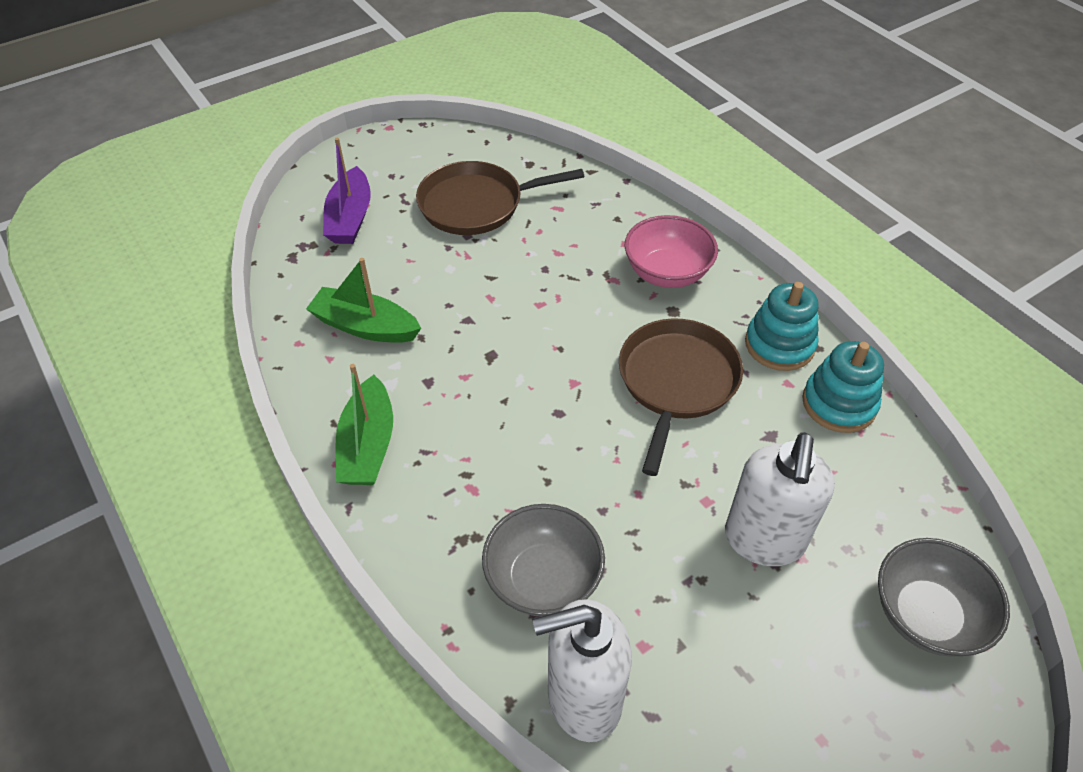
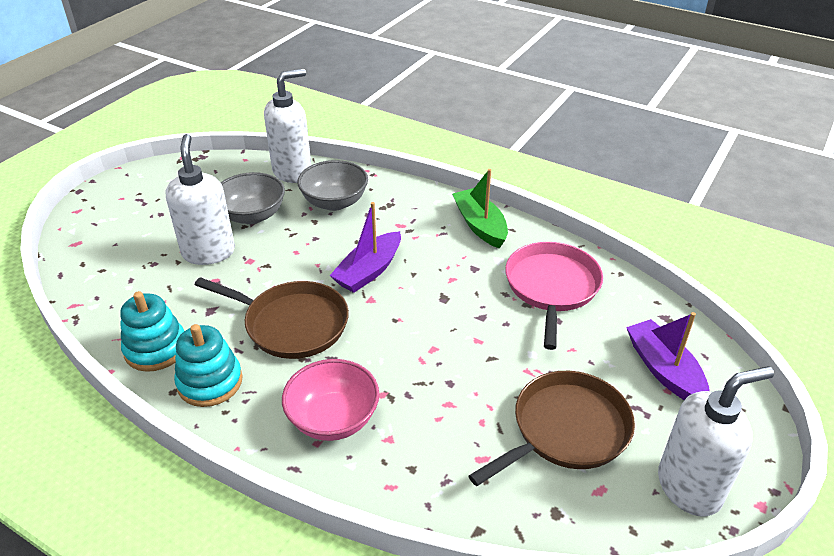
camera: 155 degrees right, 10 degrees down
green boat [306,258,421,343] -> pink pan [505,242,603,350]
brown pan [619,318,743,476] -> brown pan turned 60 degrees counterclockwise [195,277,349,359]
grey bowl [878,538,1010,657] -> grey bowl moved to [221,172,285,224]
none -> purple boat [330,202,401,293]
none -> white soap dispenser [658,366,774,517]

